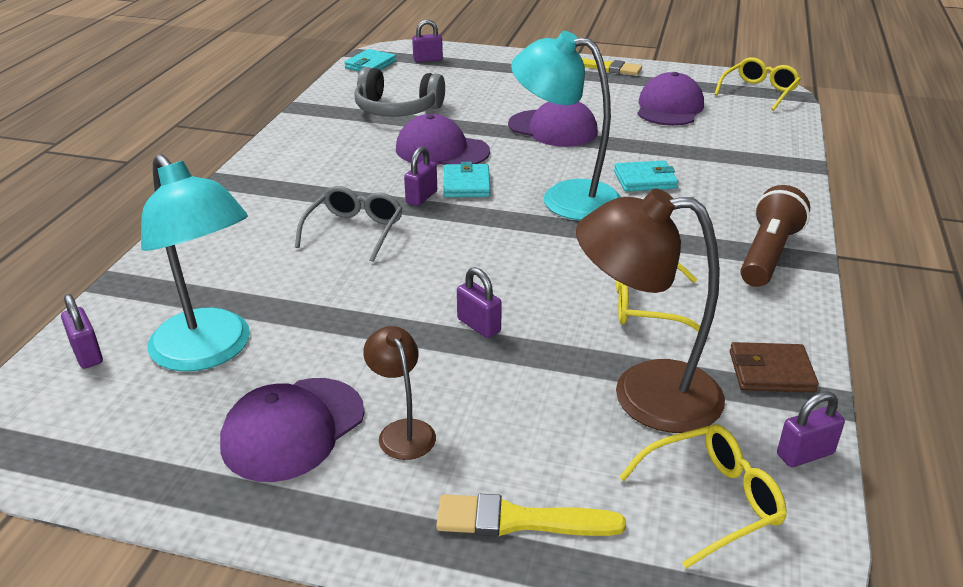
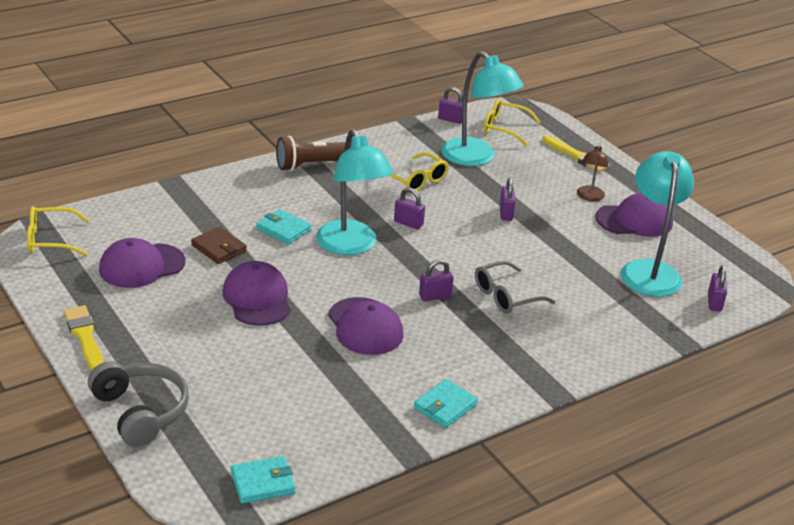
camera: 140 degrees left, 0 degrees up
grey headphones [354,67,445,117] -> grey headphones moved to [88,361,189,447]
purple padlock [412,19,443,62] -> purple padlock moved to [394,188,425,229]
turquoise wallet [444,162,490,197] -> turquoise wallet moved to [413,379,478,428]
brown lamp [576,189,725,433] -> turquoise lamp [441,51,524,166]
brown wallet [730,342,819,393] -> brown wallet moved to [191,227,247,264]

